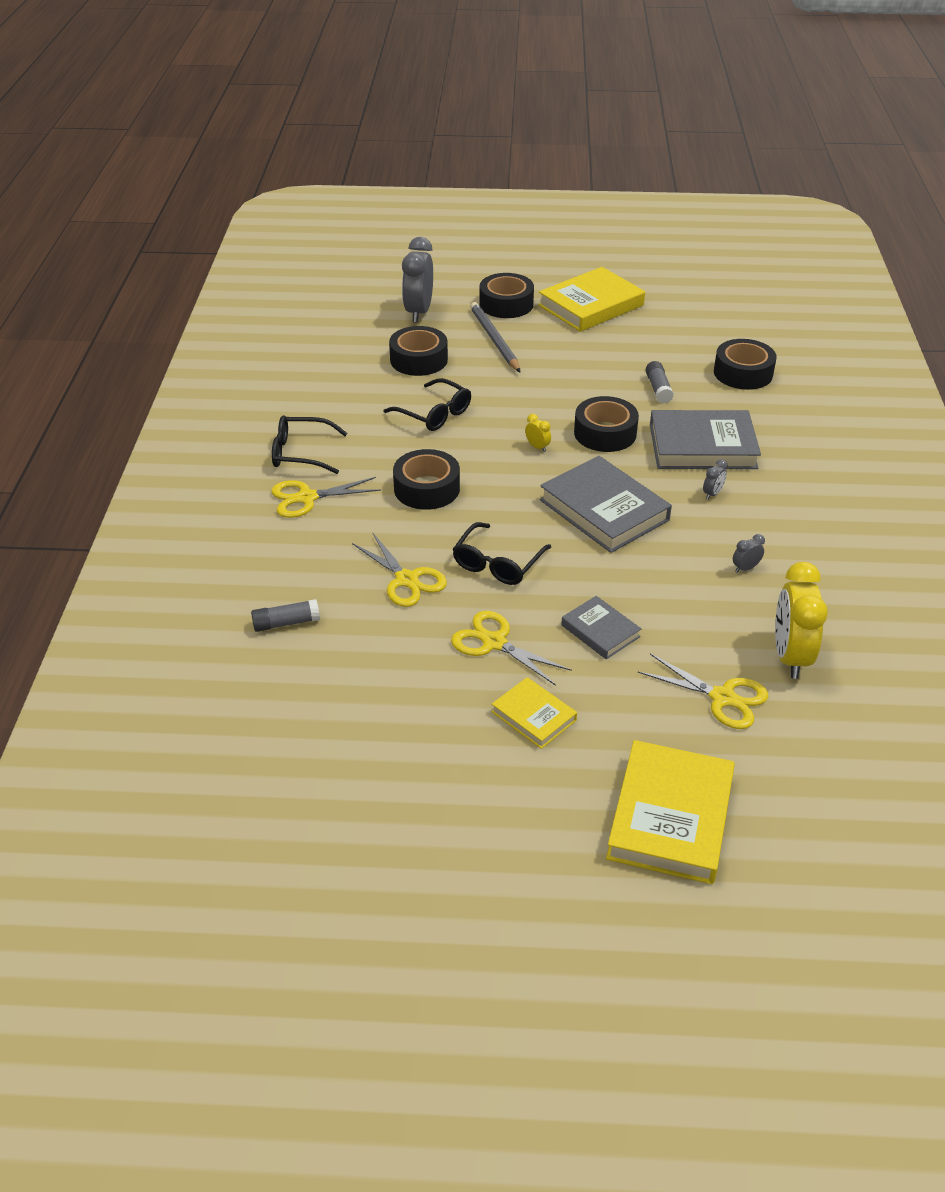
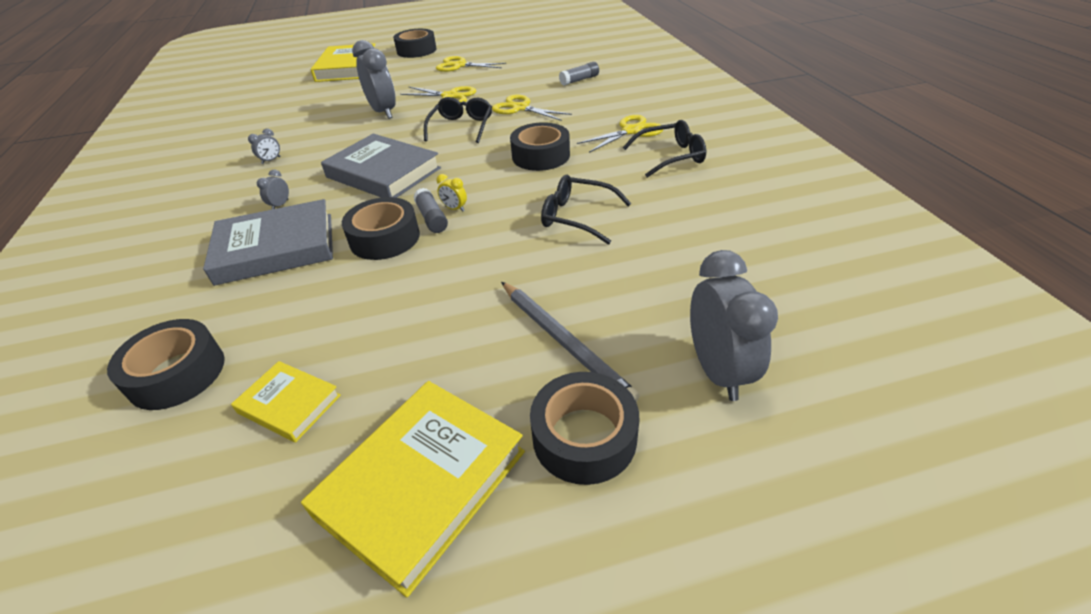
camera: 165 degrees right, 0 degrees up
black tape [389,326,448,376] -> black tape moved to [393,29,437,58]
yellow book [492,677,577,749] -> yellow book moved to [231,361,341,442]
grey book [561,596,641,659] -> grey clock [352,40,396,119]
yellow scissors [638,653,769,729] -> yellow scissors moved to [436,56,506,72]
grey glue stick [646,361,674,404] -> grey glue stick moved to [413,188,448,233]
yellow clock [775,562,828,679] -> none

